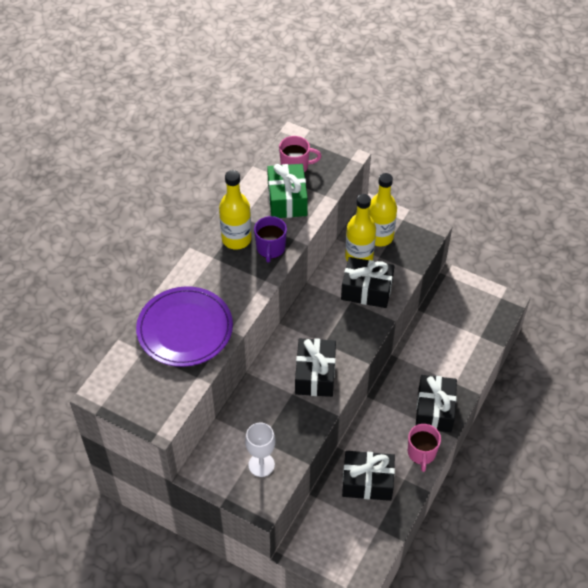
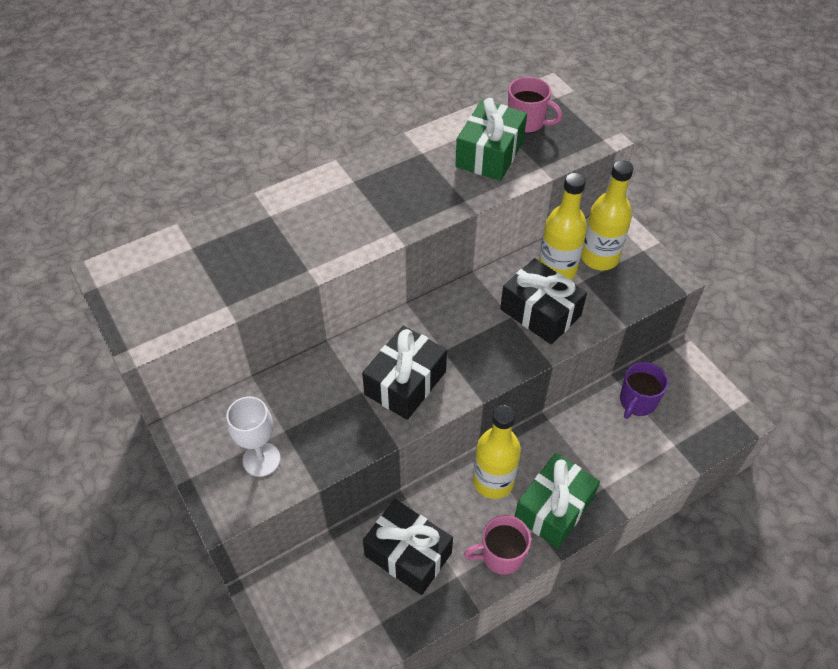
camera: 30 degrees right, 0 degrees up
purple plate [136,286,233,367] -> none
yellow bottle [219,170,252,250] -> yellow bottle moved to [473,405,521,499]
purple mug [254,216,287,263] -> purple mug moved to [620,362,669,419]
pink mug [408,424,441,472] -> pink mug turned 45 degrees clockwise [464,515,531,575]
black gift [416,375,457,433] -> green gift [515,453,600,548]

